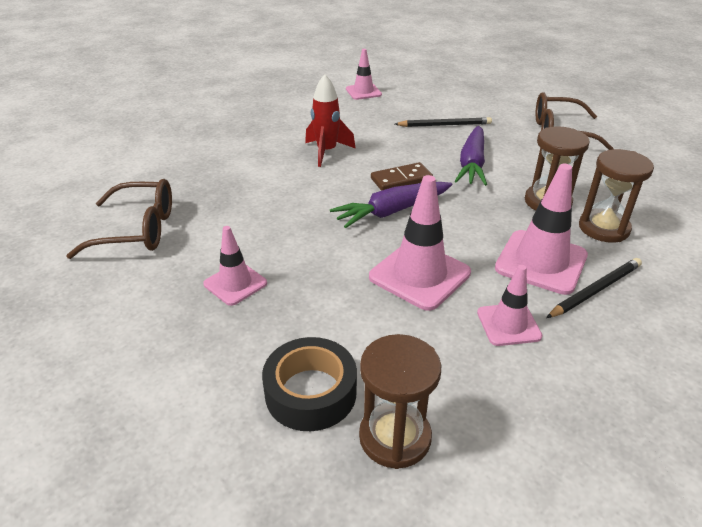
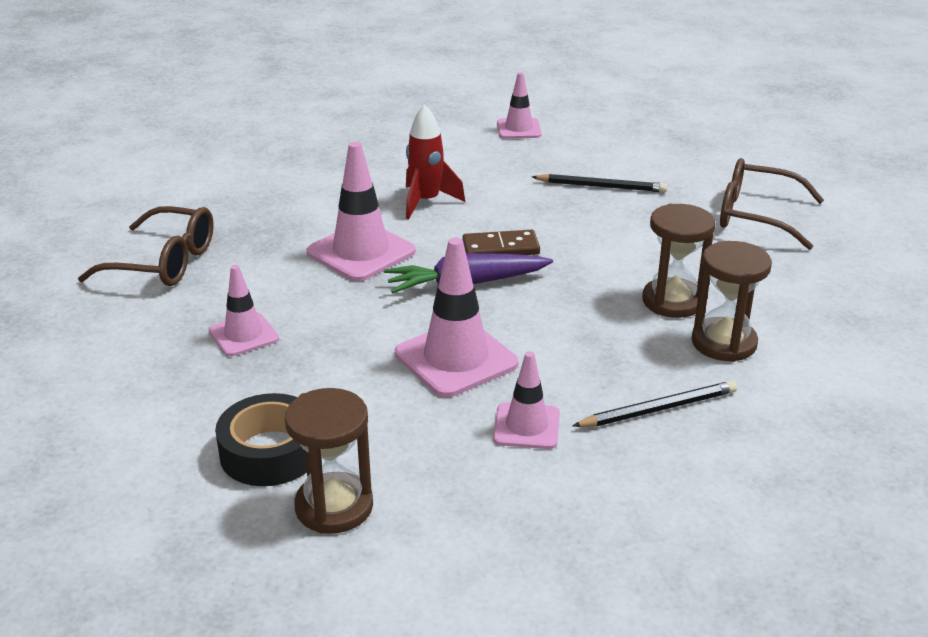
camera: 15 degrees right, 5 degrees down
purple carrot [455,126,487,186] -> none
pink traffic cone [495,164,588,295] -> pink traffic cone moved to [307,142,416,281]

